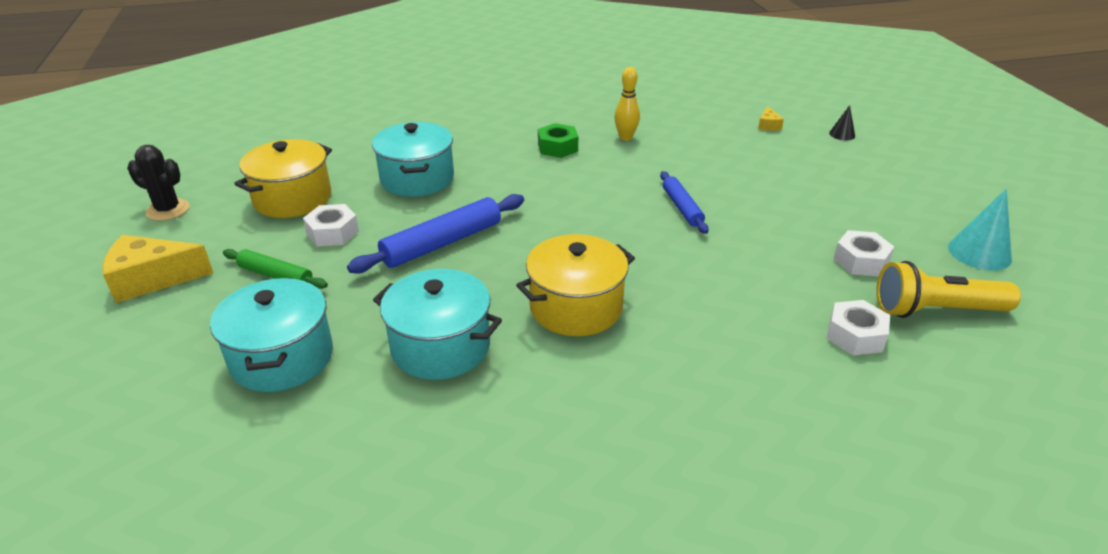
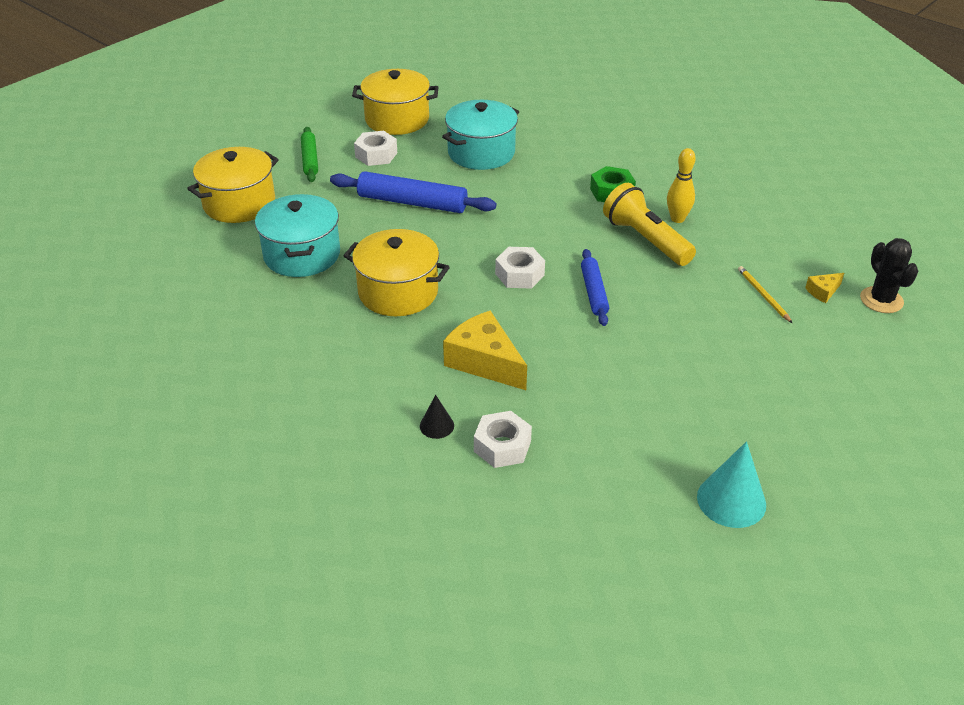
camera: 55 degrees right, 5 degrees up
yellow cheese [102,235,213,303] -> yellow cheese moved to [443,311,527,390]
black cactus [127,145,189,221] -> black cactus moved to [860,238,918,313]
turquoise pot [210,277,333,392] -> yellow pot [187,147,279,223]
blue rolling pin [660,171,709,234] -> blue rolling pin turned 45 degrees counterclockwise [581,249,609,326]
black cone [829,105,855,140] -> black cone moved to [420,395,454,439]
white nut [833,230,894,276] -> white nut moved to [495,247,545,289]
yellow flashlight [876,261,1021,318] -> yellow flashlight moved to [603,183,696,266]
none -> yellow pencil [738,266,792,323]

